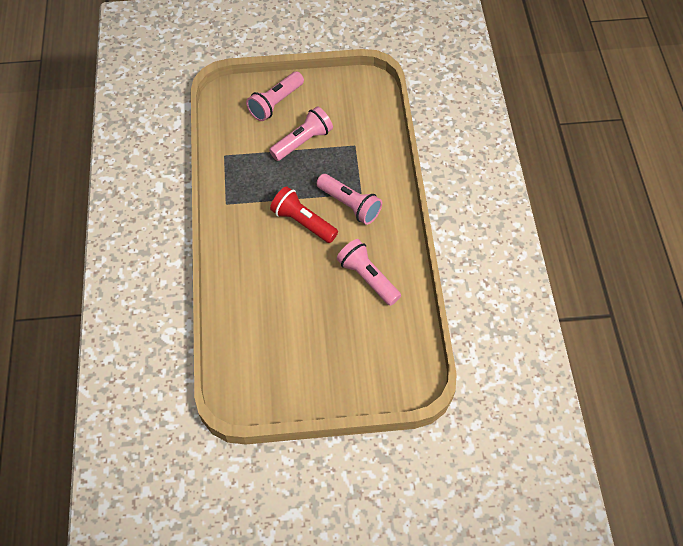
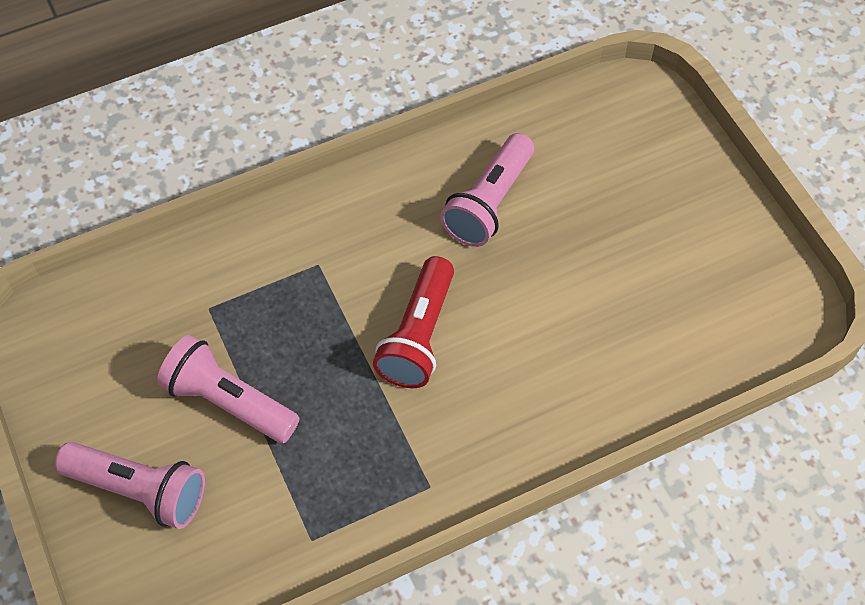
camera: 110 degrees left, 0 degrees up
pink flashlight [316,174,382,225] -> none

